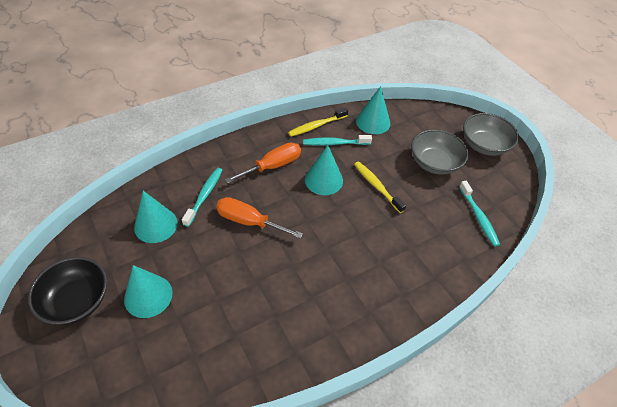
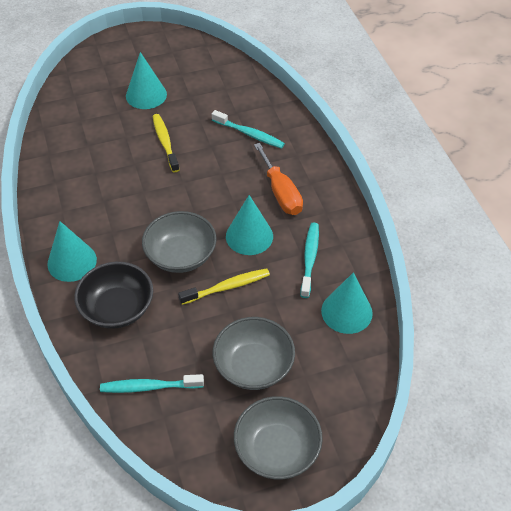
camera: 105 degrees right, 0 degrees up
black bowl [28,257,107,325] -> black bowl moved to [74,262,153,329]
turquoise cone [134,191,178,243] -> turquoise cone moved to [47,221,97,282]
orange screwdriver [216,197,303,239] -> none
yellow toothbrush [288,107,348,137] -> yellow toothbrush moved to [152,114,180,172]
none -> grey bowl [142,211,217,273]

